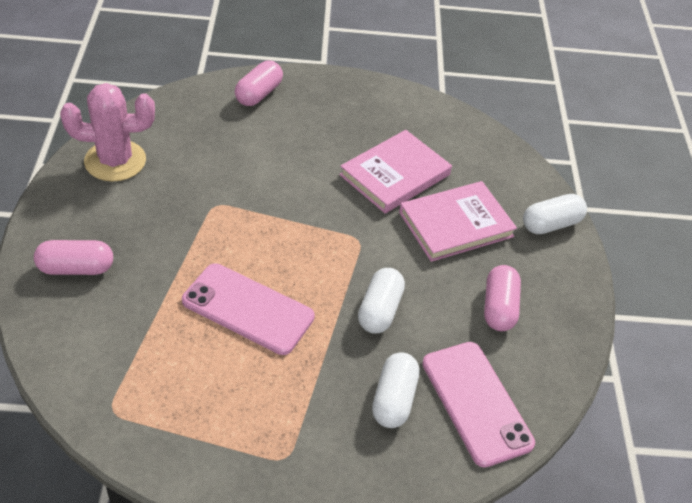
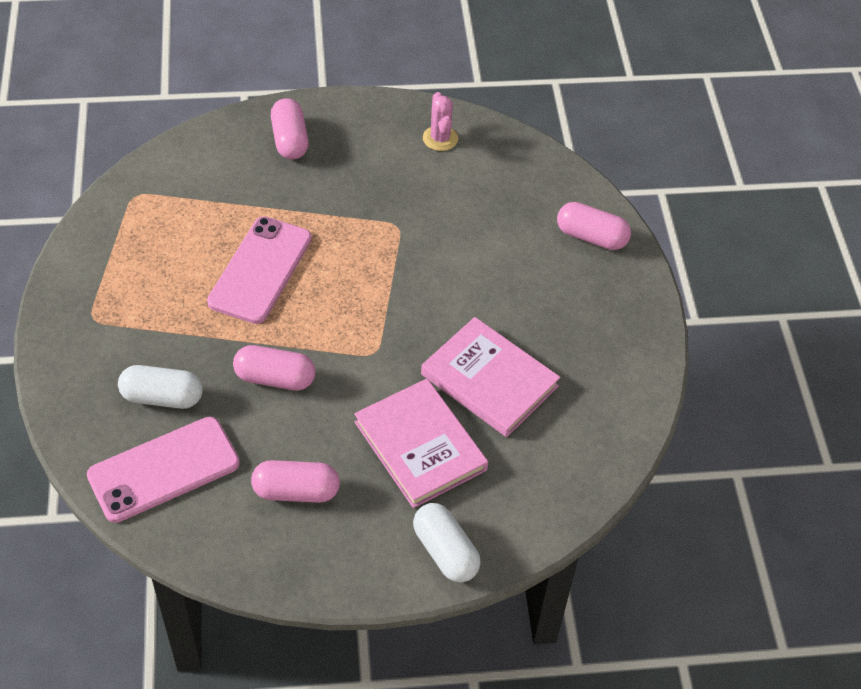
camera: 85 degrees right, 5 degrees up
pink cactus [60,83,155,182] -> pink cactus [423,92,458,151], size x0.56
white capsule [358,268,405,334] -> pink capsule [233,345,316,390]

